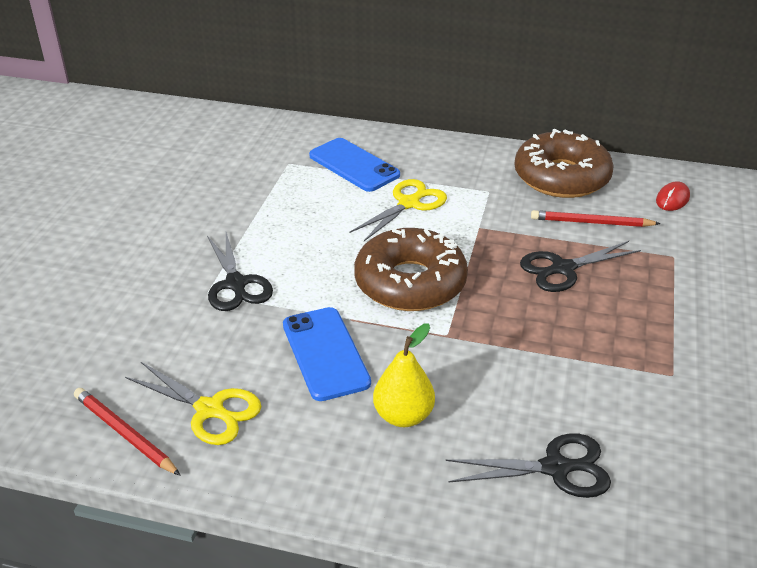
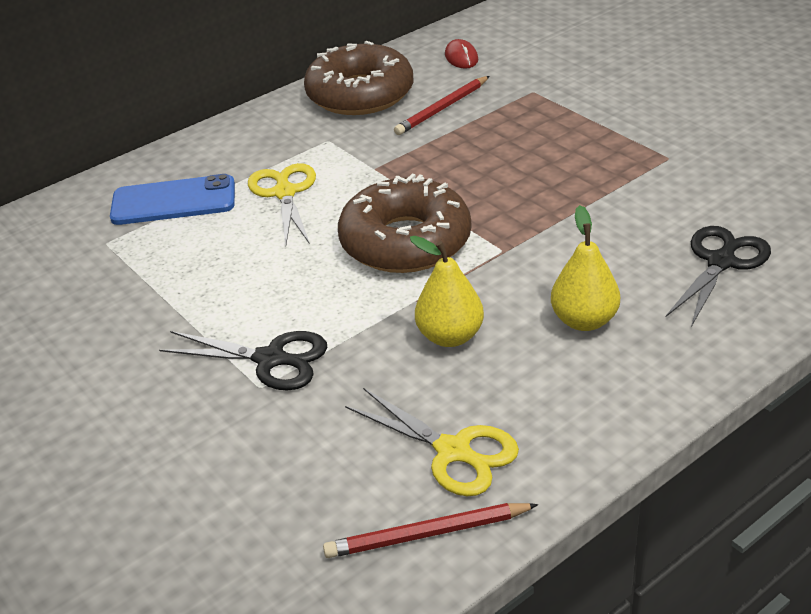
camera: 50 degrees left, 0 degrees up
yellow scissors [125,362,262,445] -> yellow scissors turned 60 degrees clockwise [345,388,519,497]
blue phone [283,307,371,401] -> yellow pear [410,236,484,347]
black scissors [520,241,641,292] -> none

